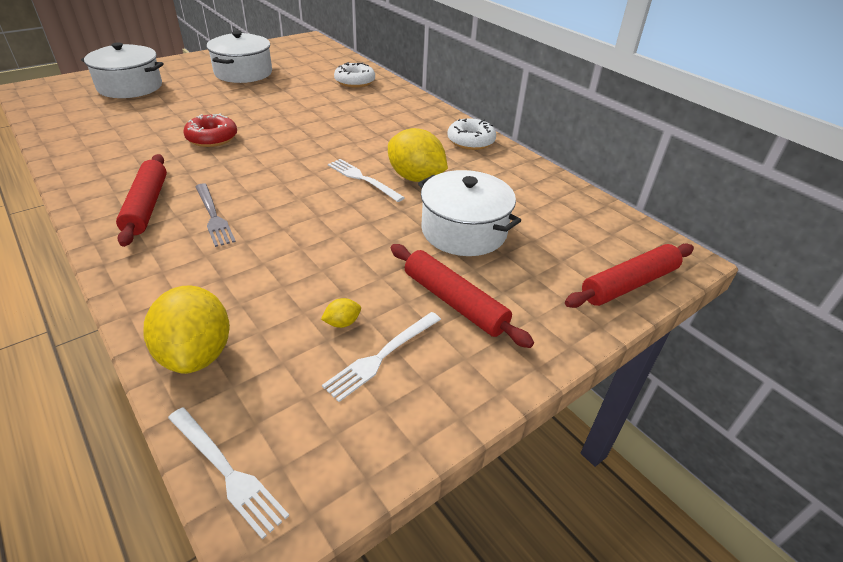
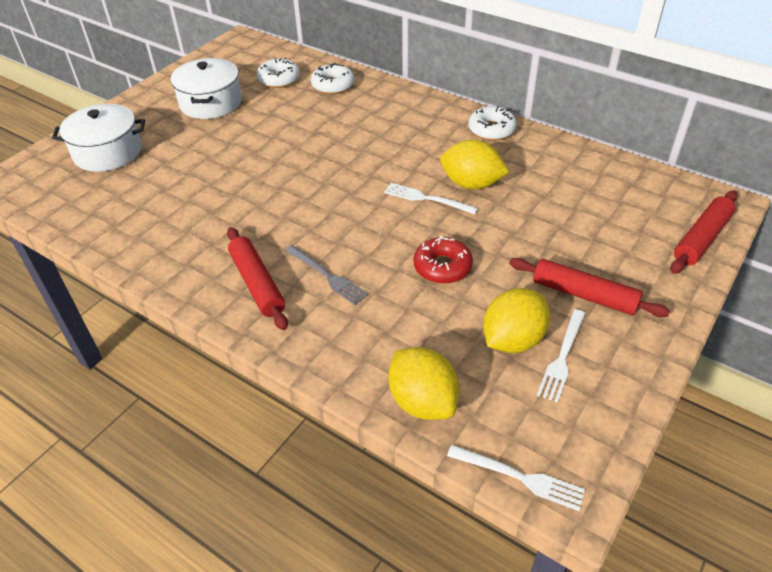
camera: 15 degrees left, 5 degrees up
red donut [183,113,237,147] -> red donut moved to [413,235,473,284]
yellow lemon [321,298,361,328] -> yellow lemon [483,288,550,353], size x2.44
white pot [418,170,521,256] -> none
none -> white donut [257,57,300,88]

